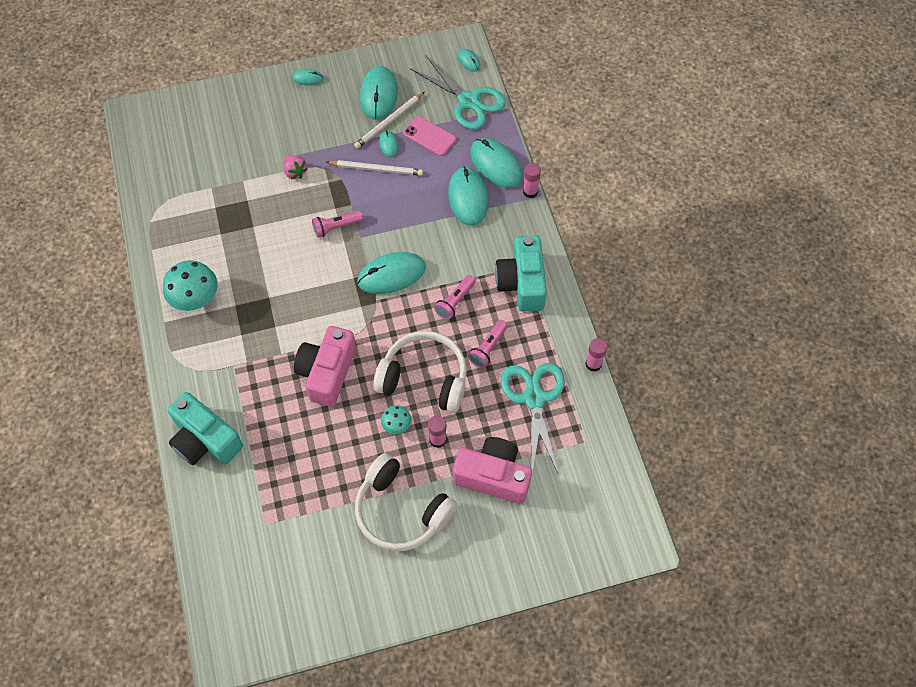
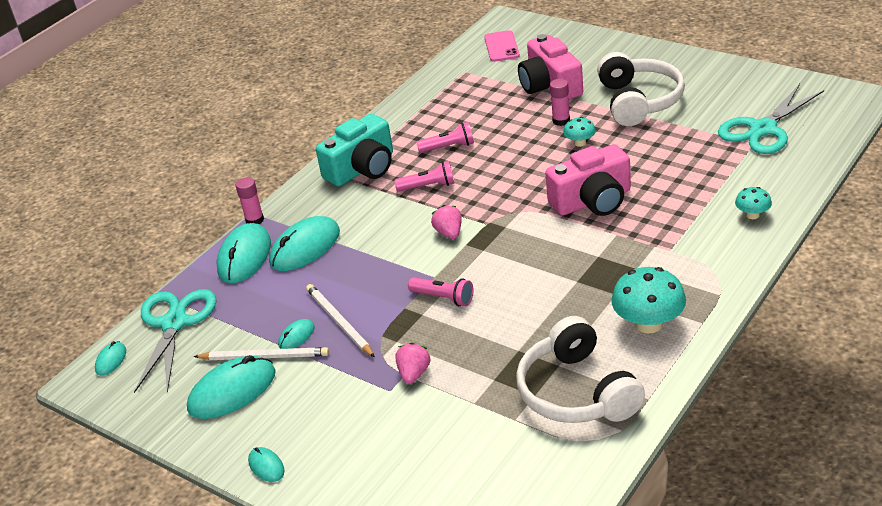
camera: 125 degrees left, 25 degrees down
turquoise camera [168,392,243,465] -> turquoise mushroom [735,187,772,219]
turquoise mouse [357,252,426,294] -> pink strawberry [431,205,462,239]
white headphones [373,331,467,413] -> white headphones moved to [516,316,645,423]
pink phone [403,116,456,156] -> pink phone moved to [484,30,520,62]
turquoise scissors [501,363,565,473] -> turquoise scissors moved to [718,84,824,154]
pink glue stick [585,338,607,372] -> none

